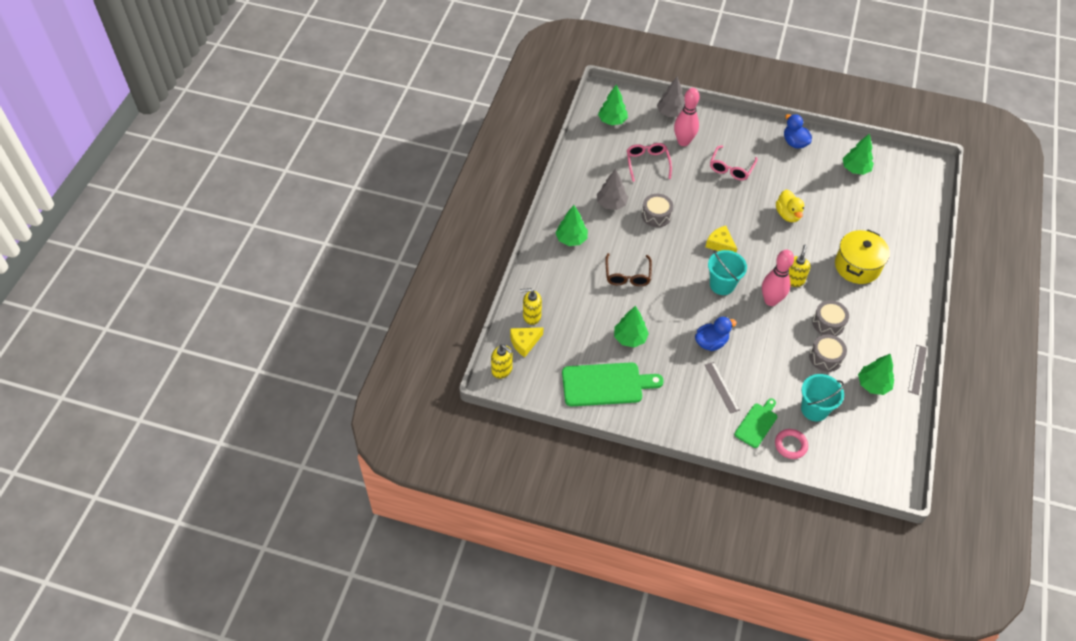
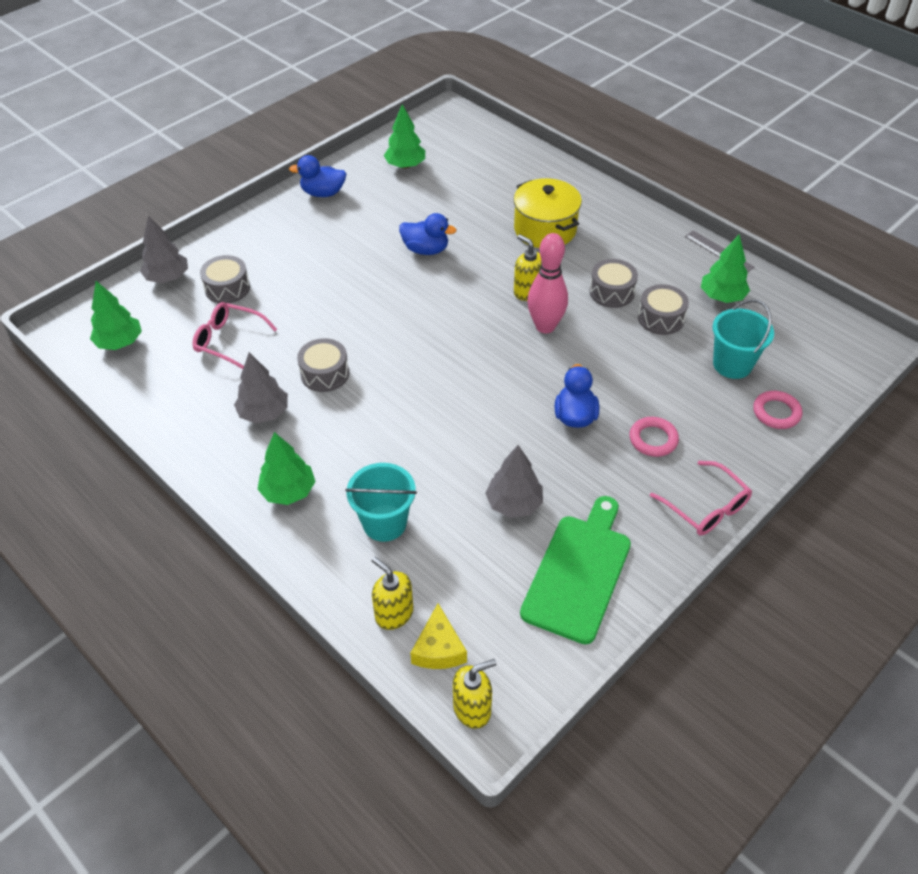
camera: 60 degrees left, 5 degrees down
yellow soap dispenser [520,288,542,325] -> yellow soap dispenser turned 105 degrees clockwise [371,557,414,630]
brown glasses [605,253,652,286] -> none
green tree [614,306,649,347] -> grey tree [485,445,543,518]
pink bowling pin [674,88,700,146] -> grey drum [200,255,250,303]
grey ruler [705,362,740,414] -> pink ring [630,417,679,457]
yellow cheese [706,226,737,253] -> none
turquoise bucket [708,250,747,295] -> turquoise bucket moved to [345,463,417,542]
pink glasses [710,146,758,180] -> pink glasses moved to [650,461,752,535]
green cutting board [734,398,777,448] -> none
yellow duck [776,190,804,222] -> blue duck [399,213,457,255]

